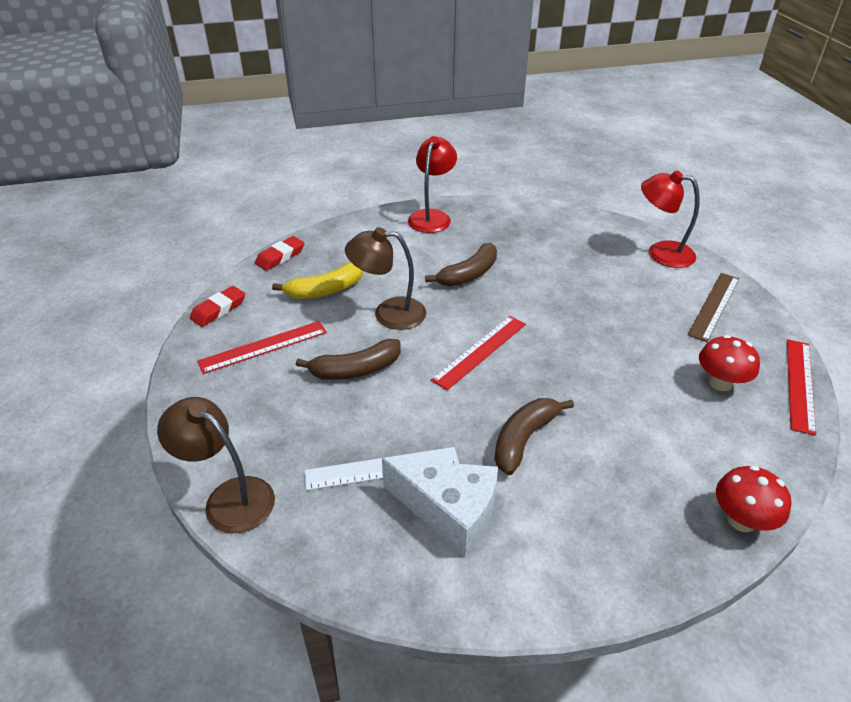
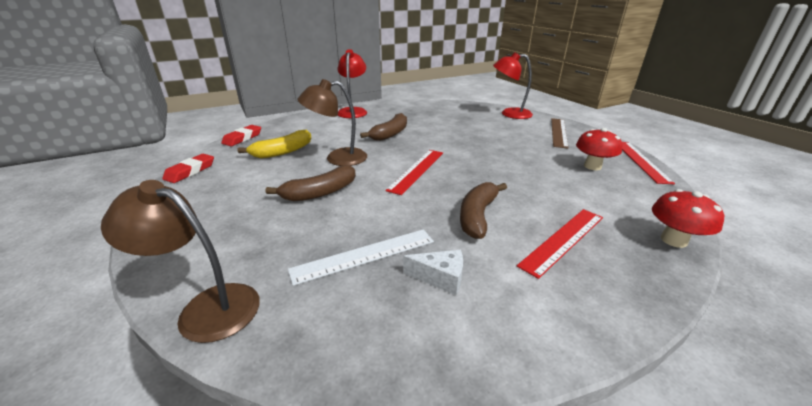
camera: 15 degrees left, 10 degrees down
red ruler [197,321,327,374] -> red ruler moved to [517,209,603,279]
white cheese [382,458,498,557] -> white cheese [403,250,463,295], size x0.52

